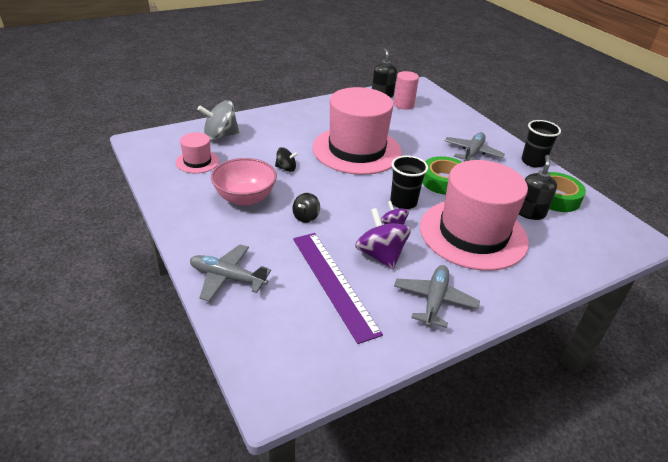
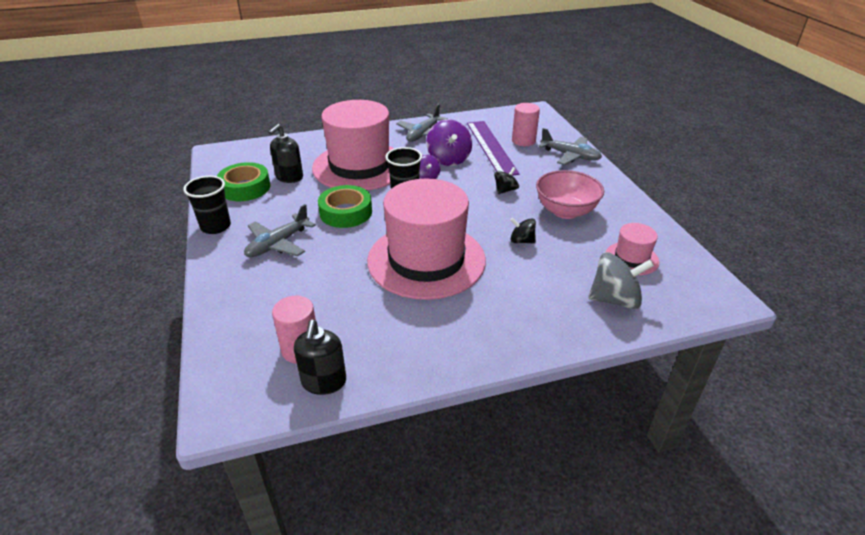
camera: 165 degrees left, 0 degrees up
none -> pink cylinder [512,103,540,146]

